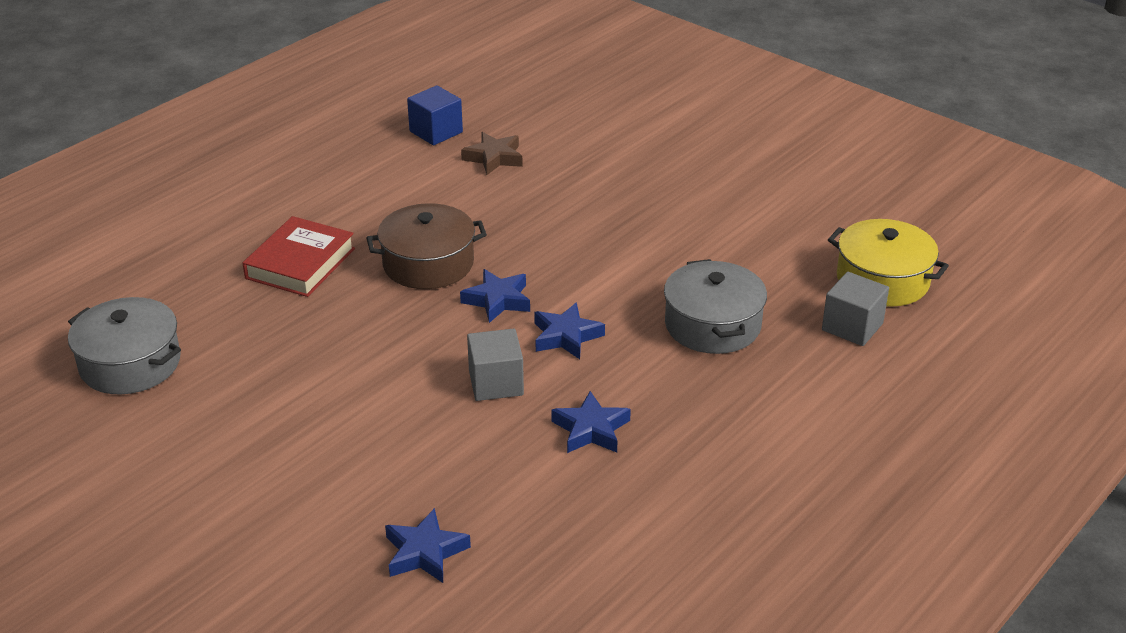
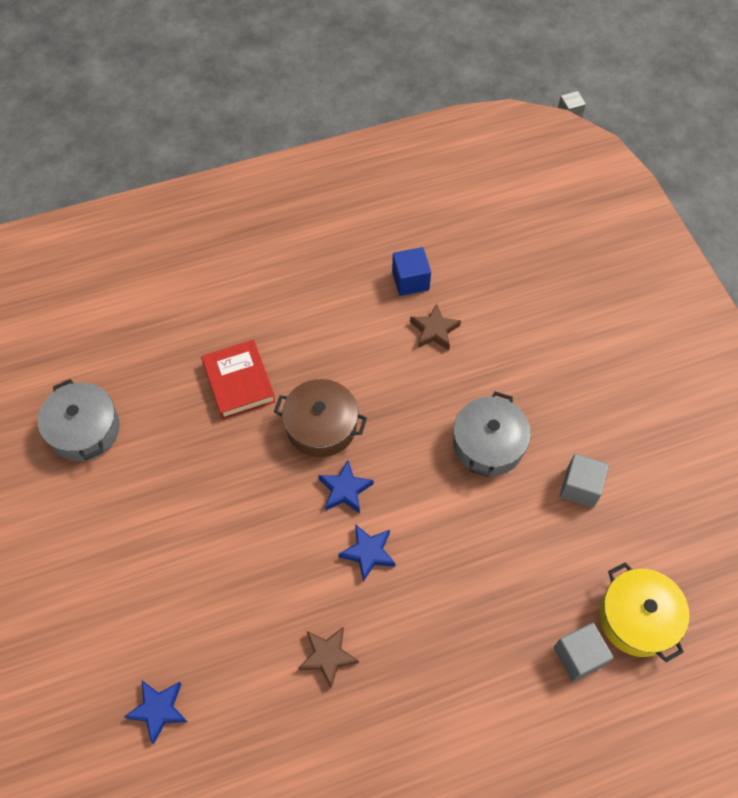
camera: 30 degrees right, 25 degrees up
red book [243,216,355,297] -> red book turned 75 degrees counterclockwise [201,340,276,419]
grey cube [467,329,524,401] -> grey cube moved to [560,454,609,508]
blue star [551,391,631,453] -> brown star [298,626,359,688]
grey pot [664,259,767,354] -> grey pot moved to [453,392,531,477]

